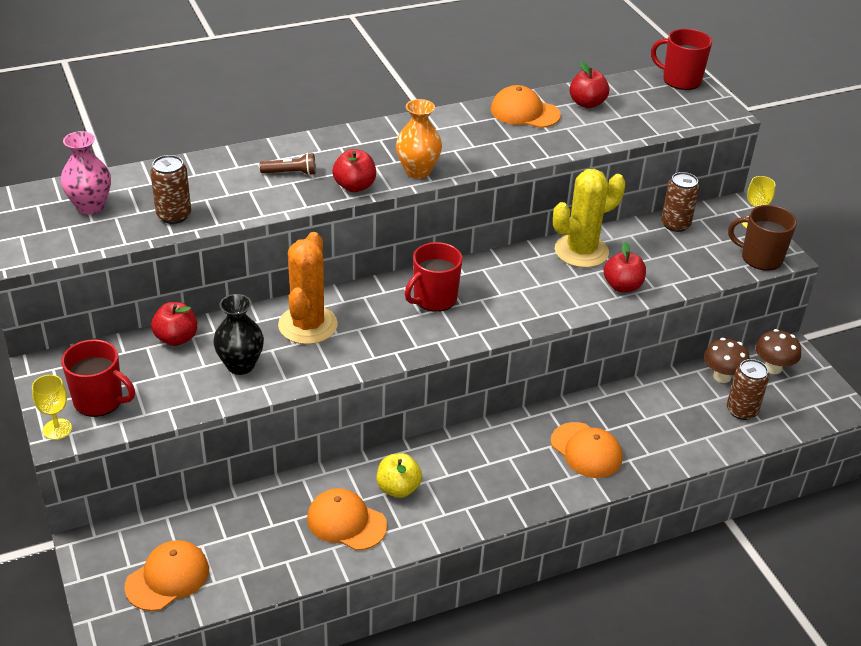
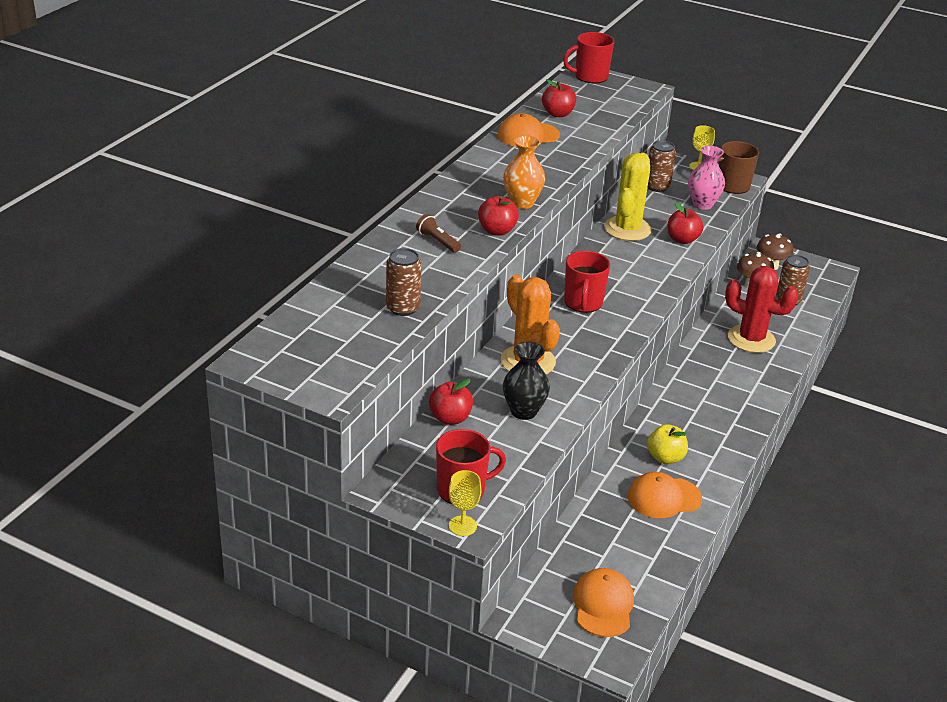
camera: 40 degrees left, 5 degrees down
pink vase [61,131,111,214] -> pink vase moved to [688,146,725,210]
brown flashlight [260,153,316,176] -> brown flashlight turned 90 degrees counterclockwise [416,214,461,253]
orange cap [551,422,622,478] -> none
none -> red cactus [725,266,799,353]

